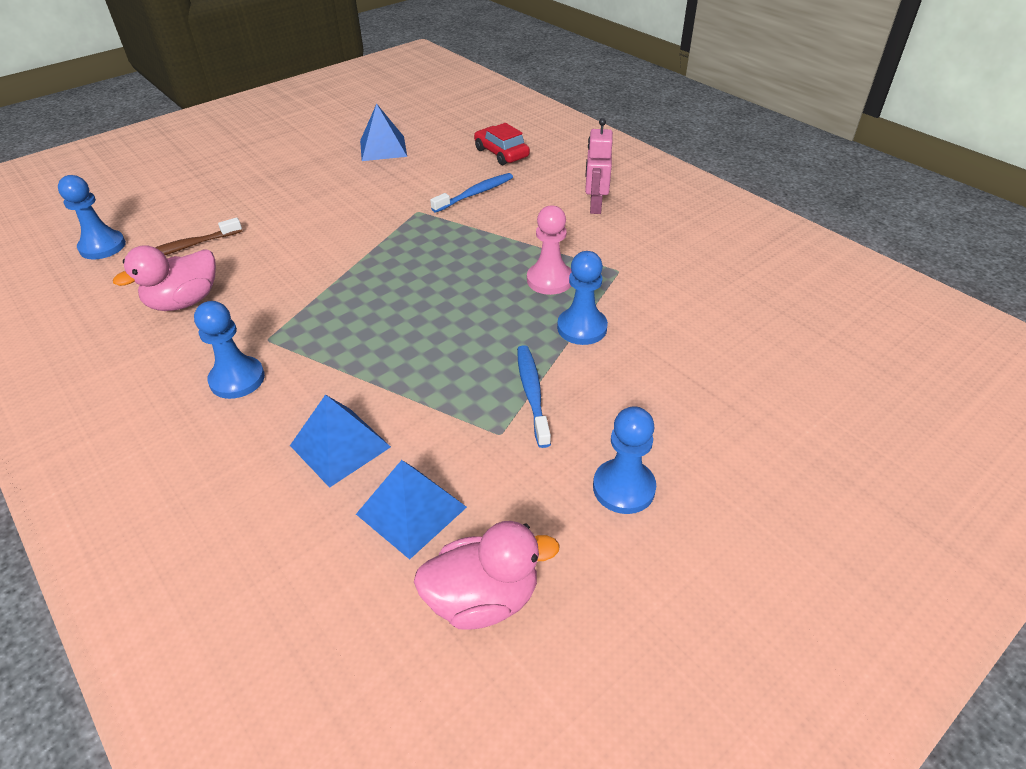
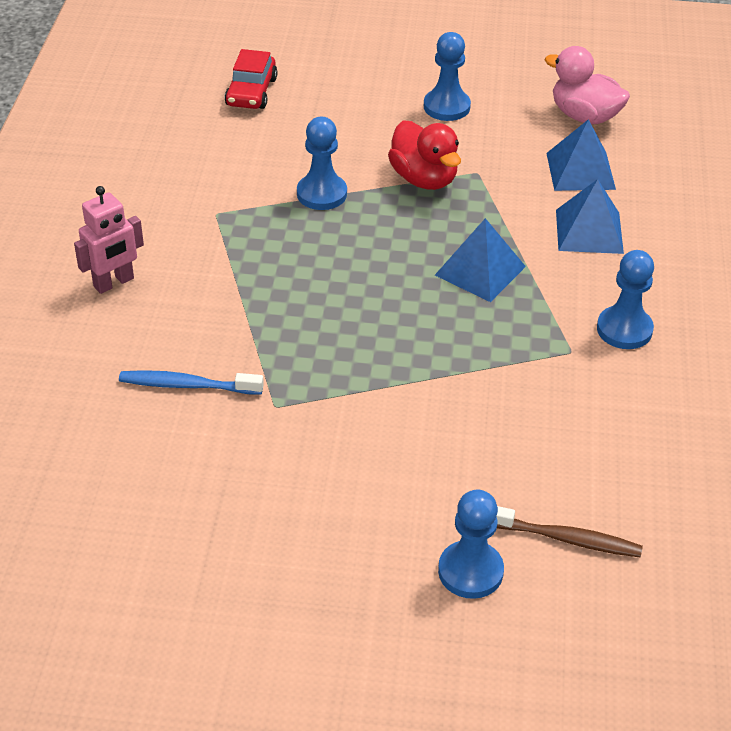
camera: 135 degrees left, 0 degrees up
blue pawn [58,175,126,259] -> blue pawn moved to [438,489,504,599]
pink duck [113,245,216,311] -> none
blue pyramid [360,104,407,161] -> blue pyramid moved to [435,218,526,302]
red car [474,123,530,165] -> red car moved to [225,49,277,109]
blue toothbrush [517,345,551,448] -> red duck [388,121,461,190]
pink pawn [527,205,572,295] -> none

